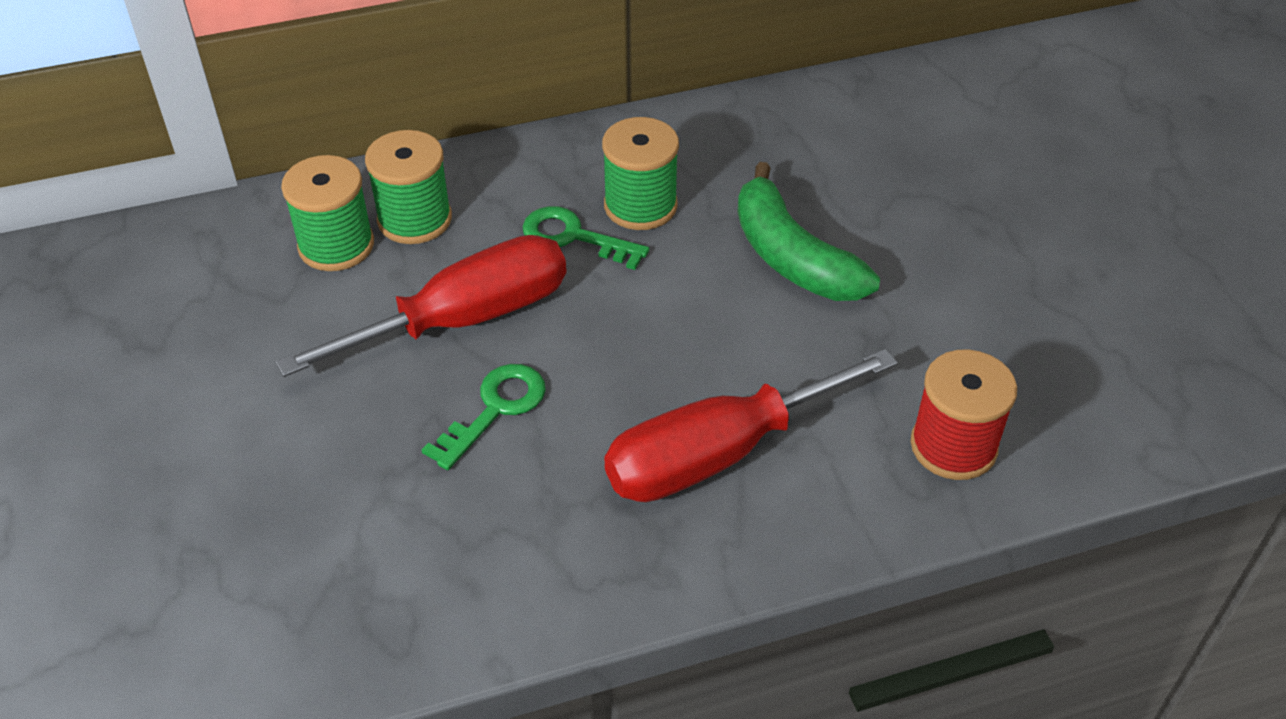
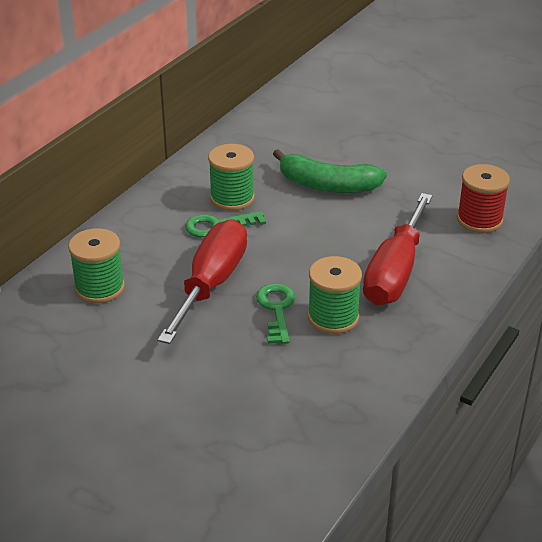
camera: 40 degrees left, 10 degrees down
green spool [365,130,452,244] -> green spool moved to [308,256,362,334]

